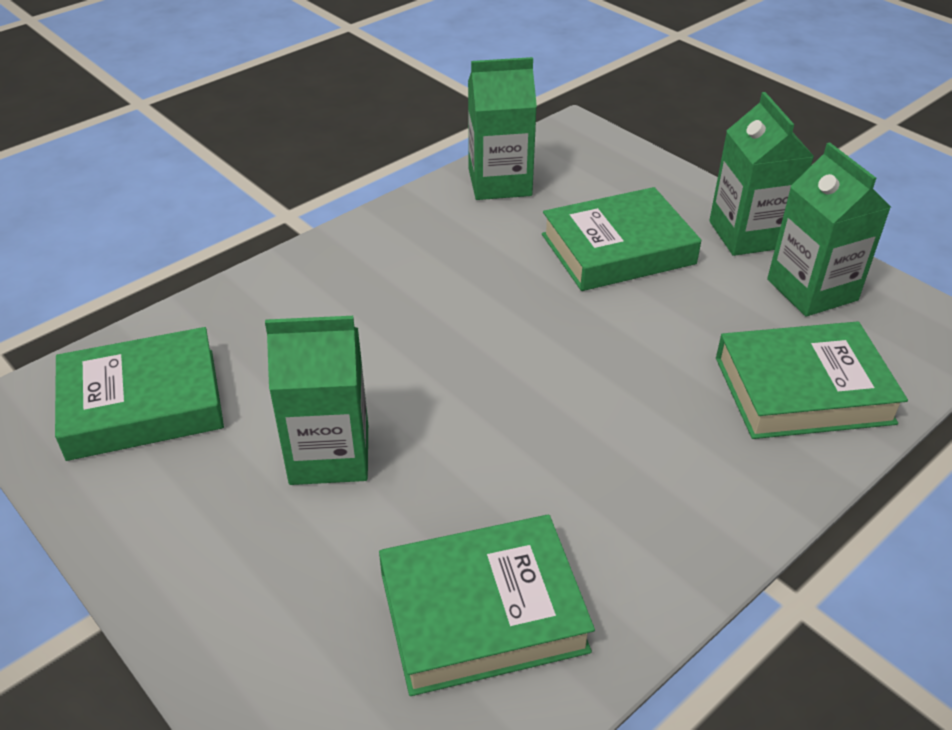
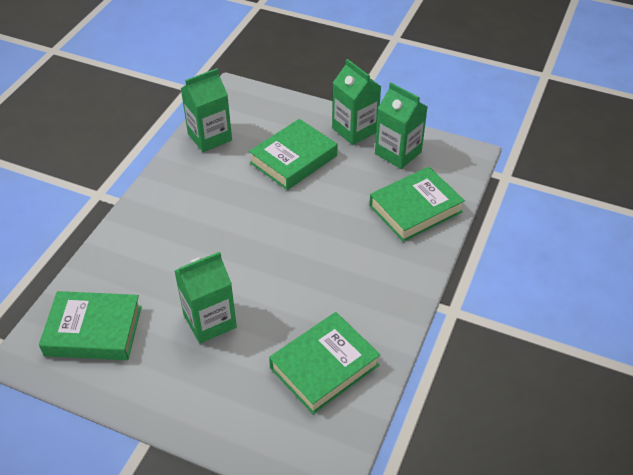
camera: 25 degrees left, 5 degrees up
green book [55,327,224,461] -> green book turned 45 degrees clockwise [39,291,142,360]

